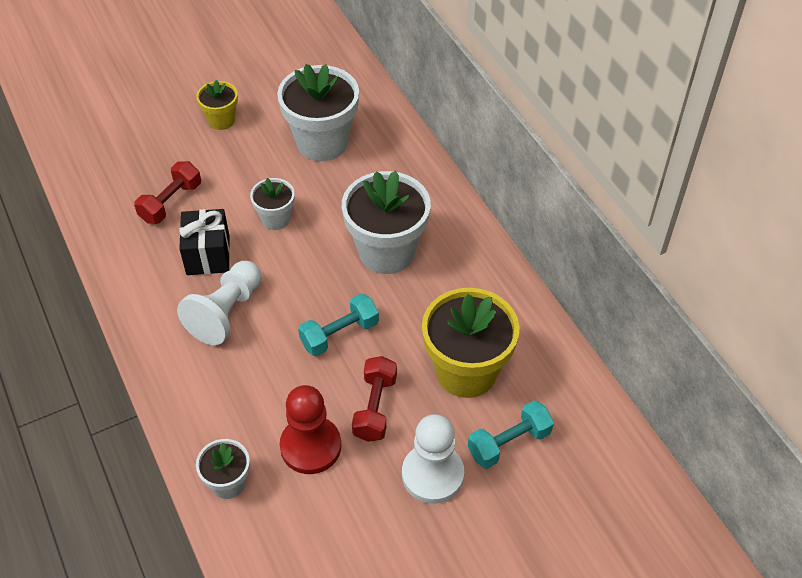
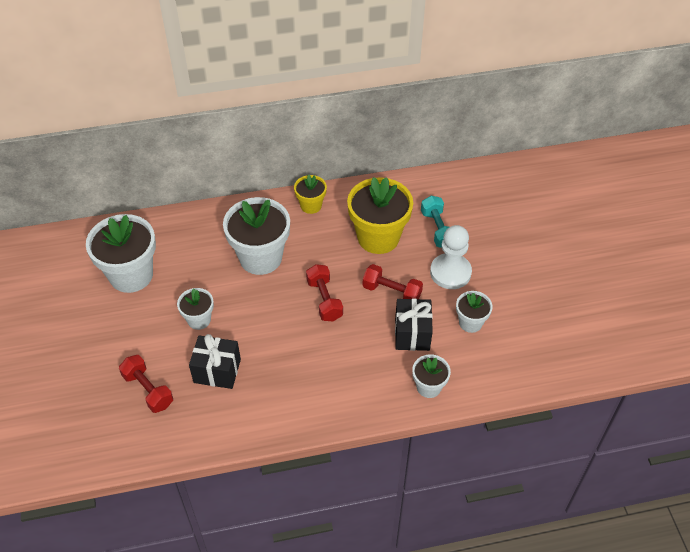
camera: 75 degrees left, 0 degrees up
white pawn [177,261,261,345] -> none
yellow flower pot [196,80,238,130] -> yellow flower pot moved to [294,175,327,214]
red pawn [280,385,341,474] -> black gift [395,299,433,351]
turquoise dumbbell [298,294,379,356] -> red dumbbell [306,264,343,321]
none -> white flower pot [456,291,493,333]

